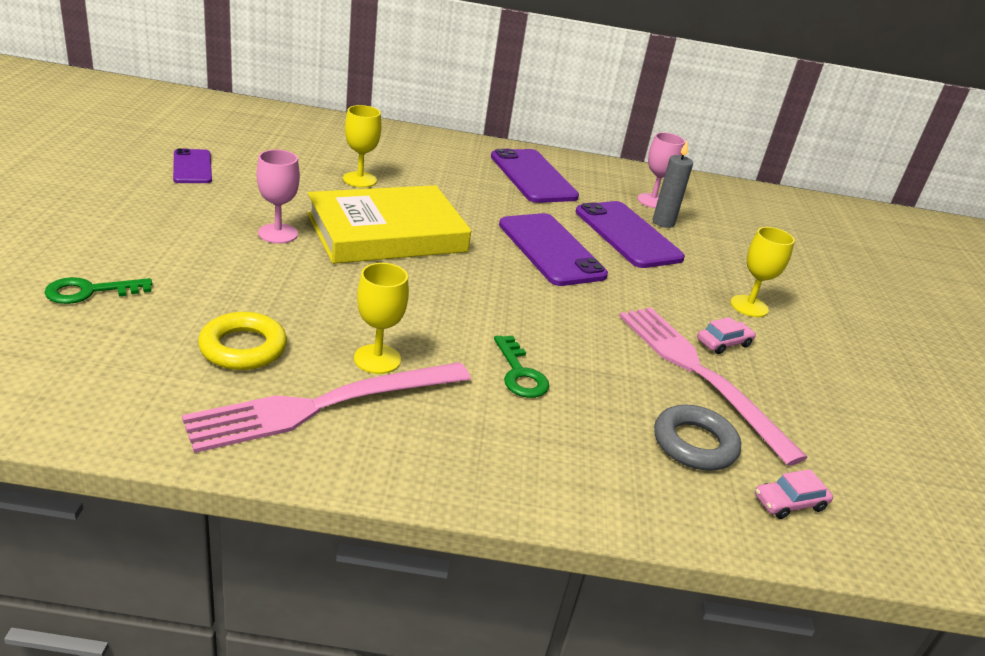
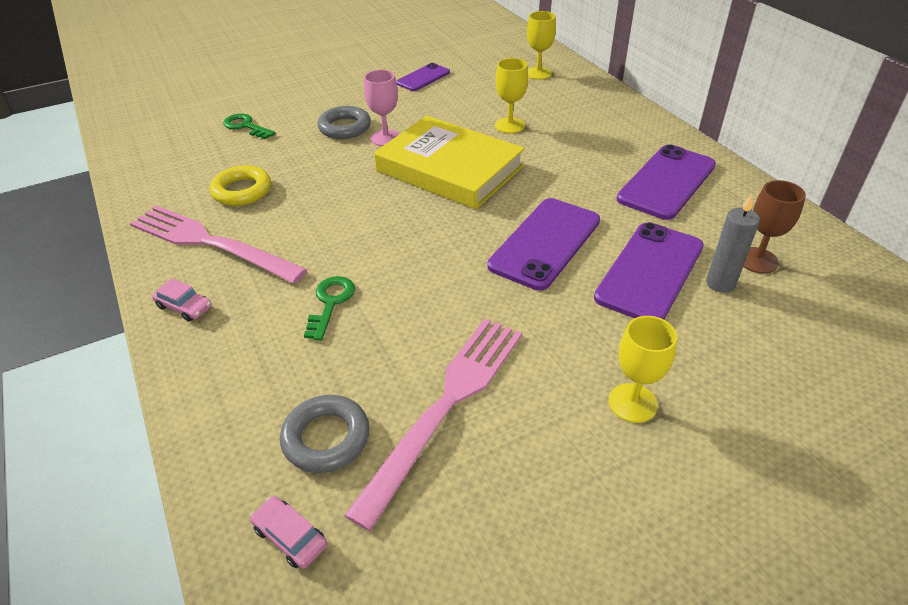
camera: 65 degrees right, 10 degrees up
yellow goblet [354,263,409,374] -> yellow goblet moved to [527,11,556,80]
green key [494,335,549,398] -> green key turned 150 degrees clockwise [304,276,355,341]
pink goblet [637,132,685,208] -> brown goblet [743,180,806,274]
pink car [697,317,756,354] -> pink car moved to [152,278,212,322]
none -> grey ring [317,106,371,139]

